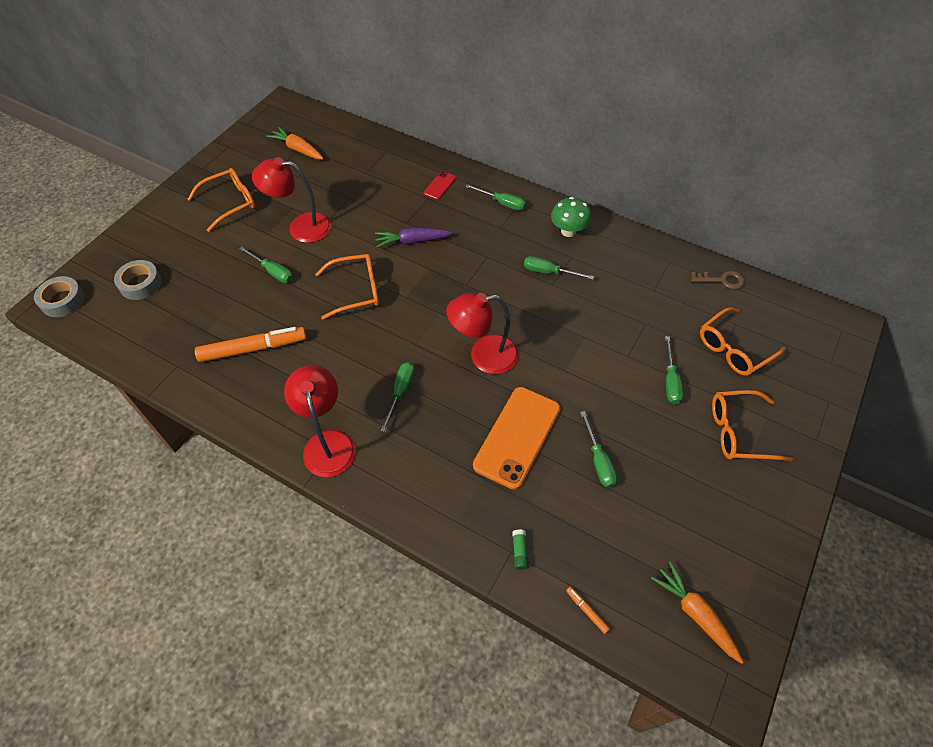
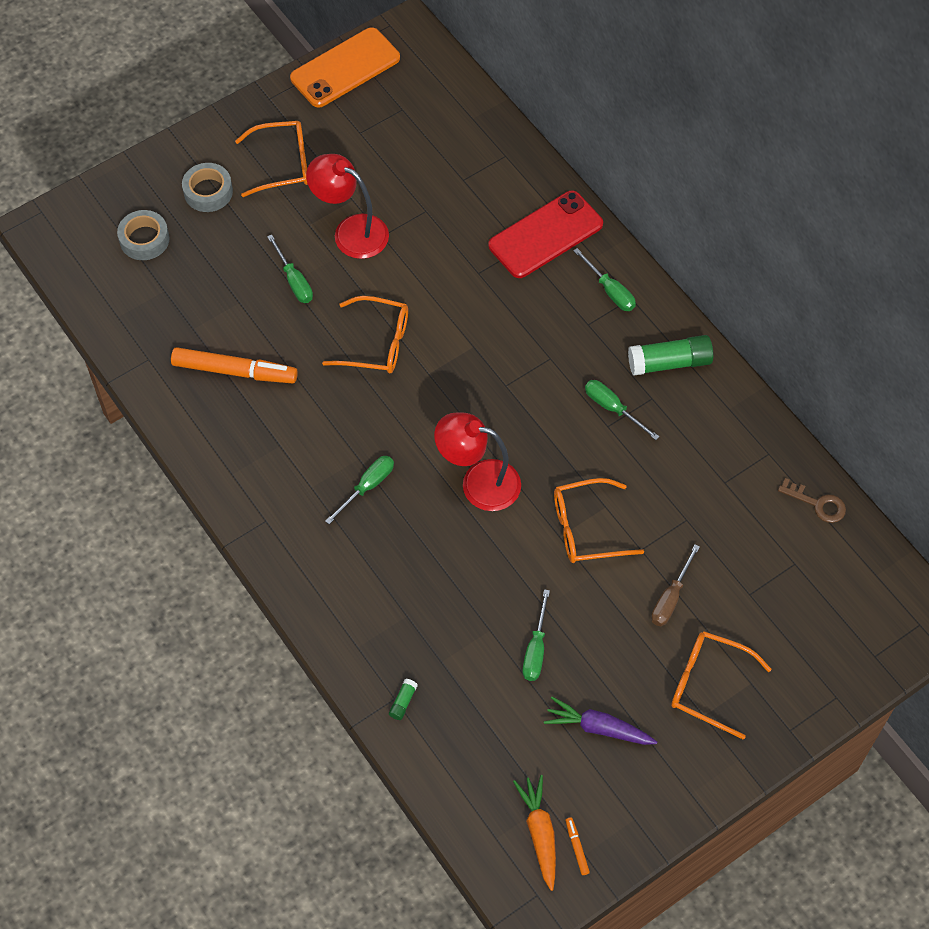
camera: 25 degrees right, 5 degrees up
grey tape [34,276,85,317] -> grey tape moved to [182,163,233,212]
orange carrot [266,127,324,159] -> none
red lamp [284,365,356,477] -> none
purple carrot [375,227,453,248] -> purple carrot moved to [544,697,657,745]
red phone [424,171,456,200] -> red phone [488,191,603,278], size x2.18
orange phone [473,387,561,490] -> orange phone moved to [290,27,400,108]
green mushroom [551,197,592,237] -> green glue stick [628,335,713,376]
orange marker [566,586,610,634] -> orange marker moved to [566,817,590,875]
green screwdriver [665,336,684,404] -> brown screwdriver [651,544,700,626]
orange glasses [700,307,786,376] -> orange glasses moved to [554,478,644,563]

